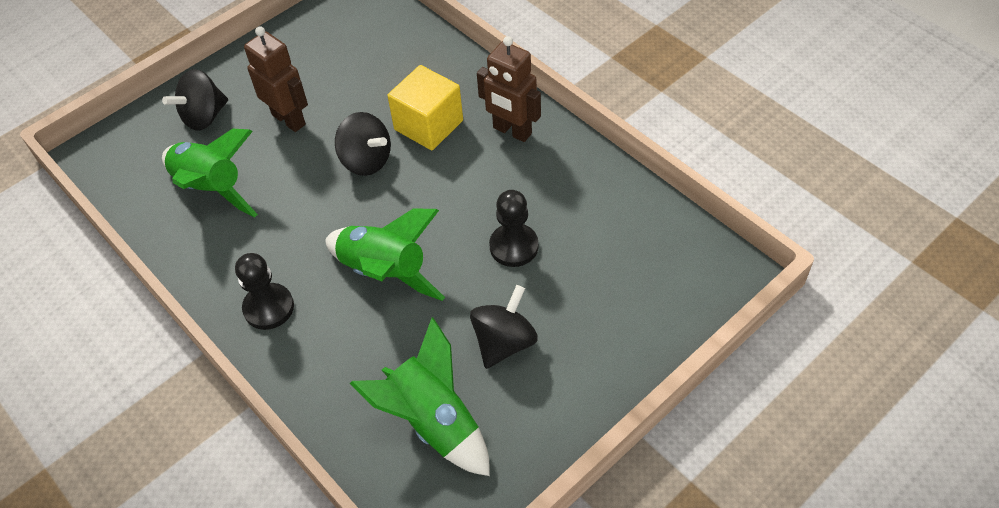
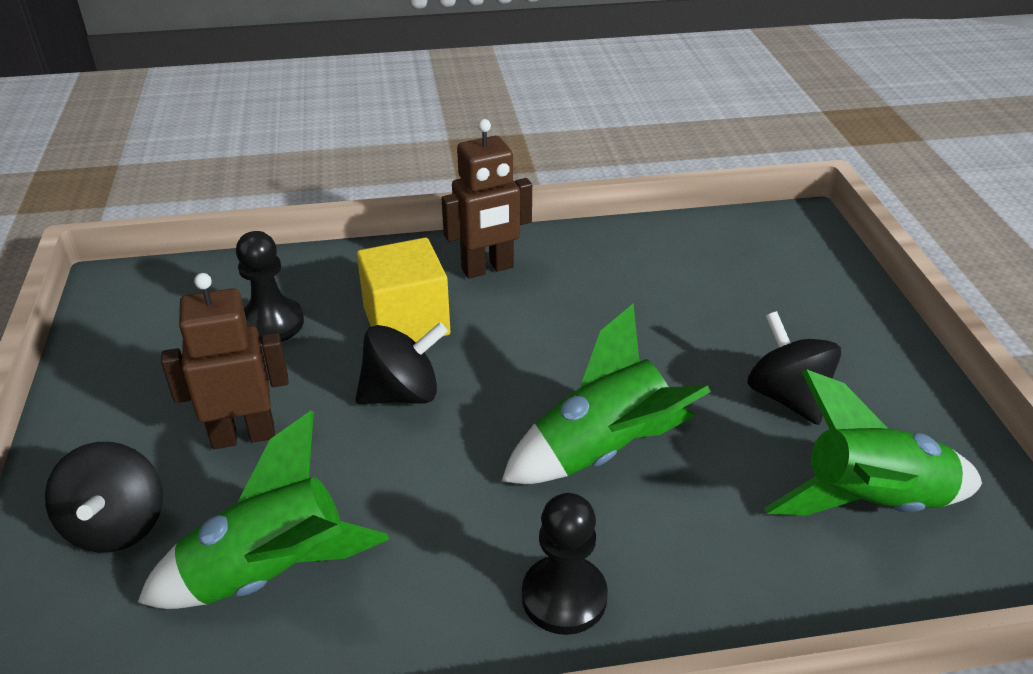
camera: 60 degrees left, 15 degrees down
black pawn [489,190,538,267] -> black pawn moved to [236,231,304,344]

